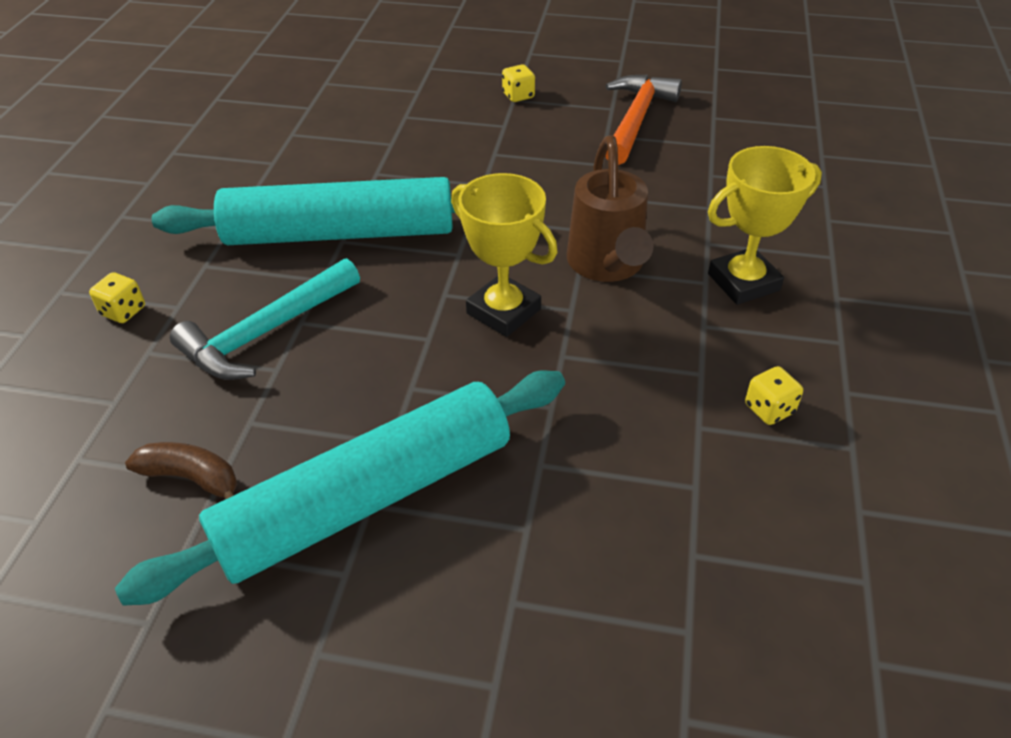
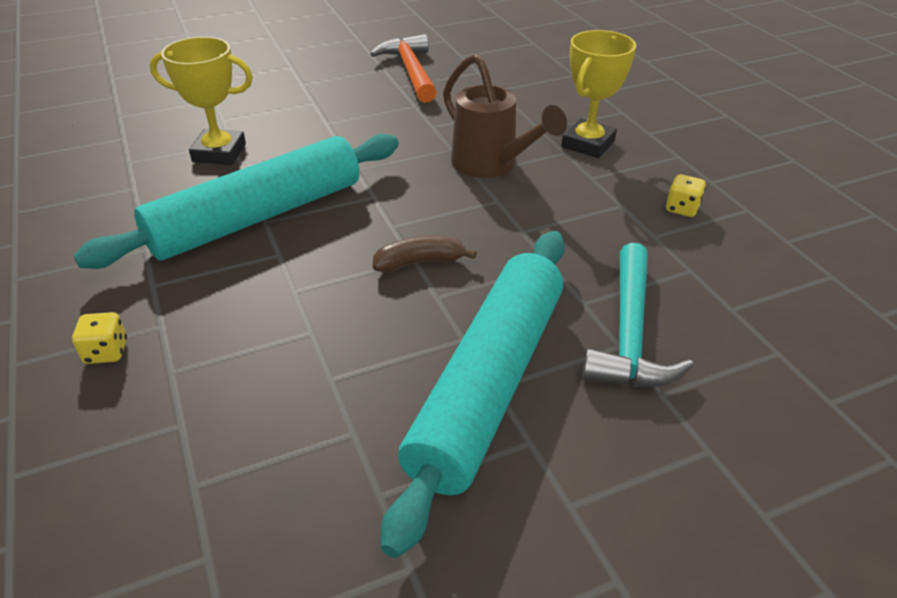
camera: 35 degrees left, 5 degrees down
brown banana [125,442,237,500] -> brown banana moved to [373,235,477,273]
turquoise hammer [170,258,360,380] -> turquoise hammer moved to [582,243,694,387]
yellow trophy [451,173,557,337] -> yellow trophy moved to [150,37,253,165]
yellow dice [502,64,535,102] -> none

